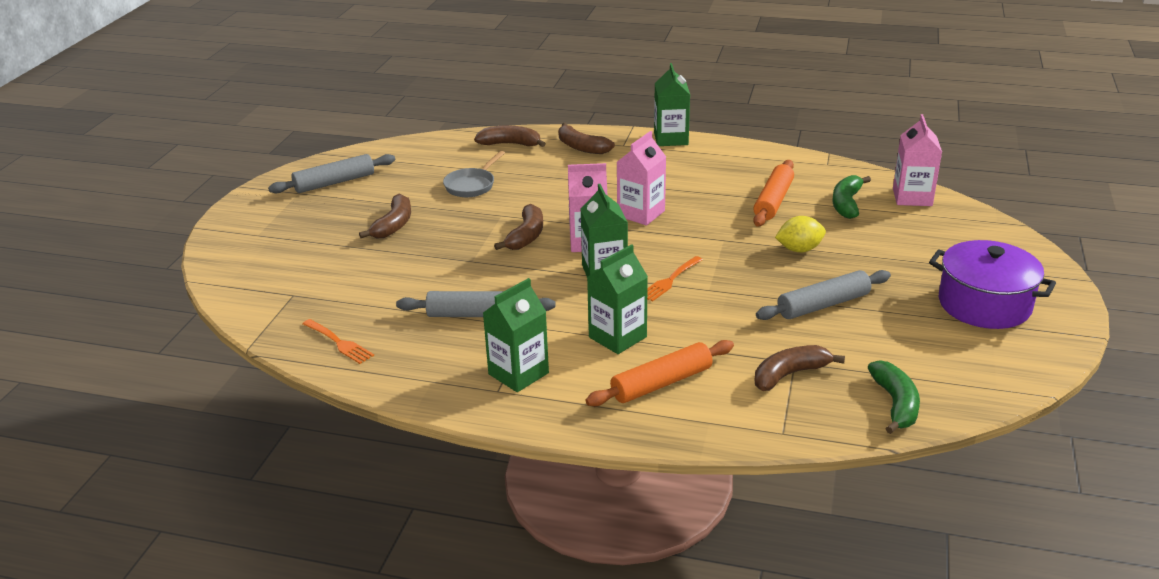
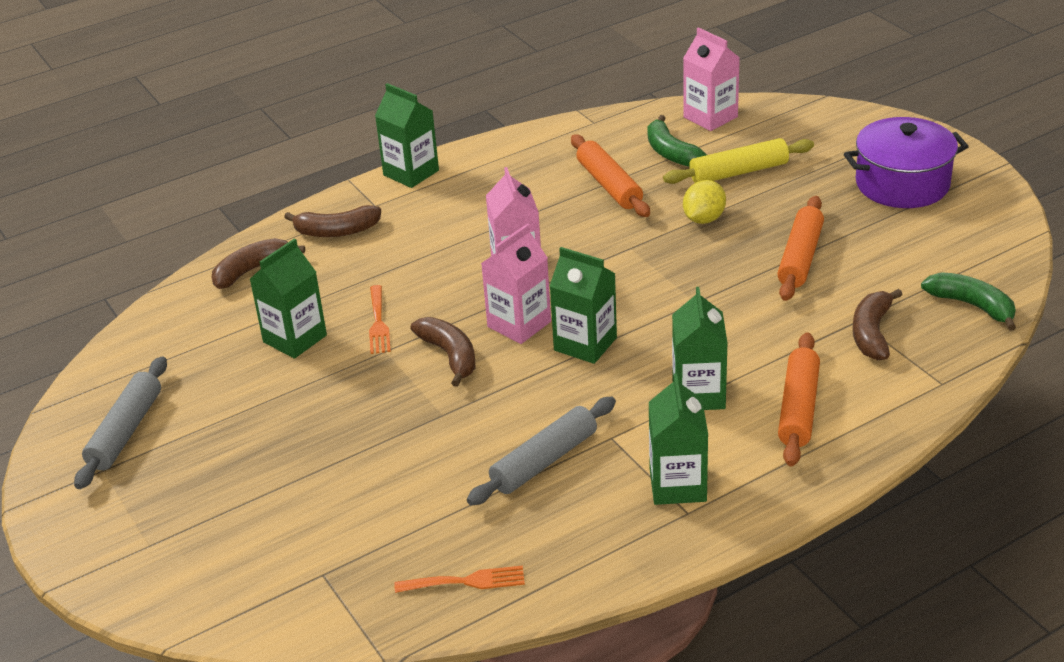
camera: 45 degrees left, 5 degrees up
brown banana [359,194,411,238] -> none
grey pan [443,151,505,197] -> green carton [250,238,327,359]
orange fork [647,256,703,302] -> orange fork moved to [369,285,391,354]
grey rolling pin [756,270,891,320] -> orange rolling pin [777,196,824,301]
none -> yellow rolling pin [663,138,814,184]

